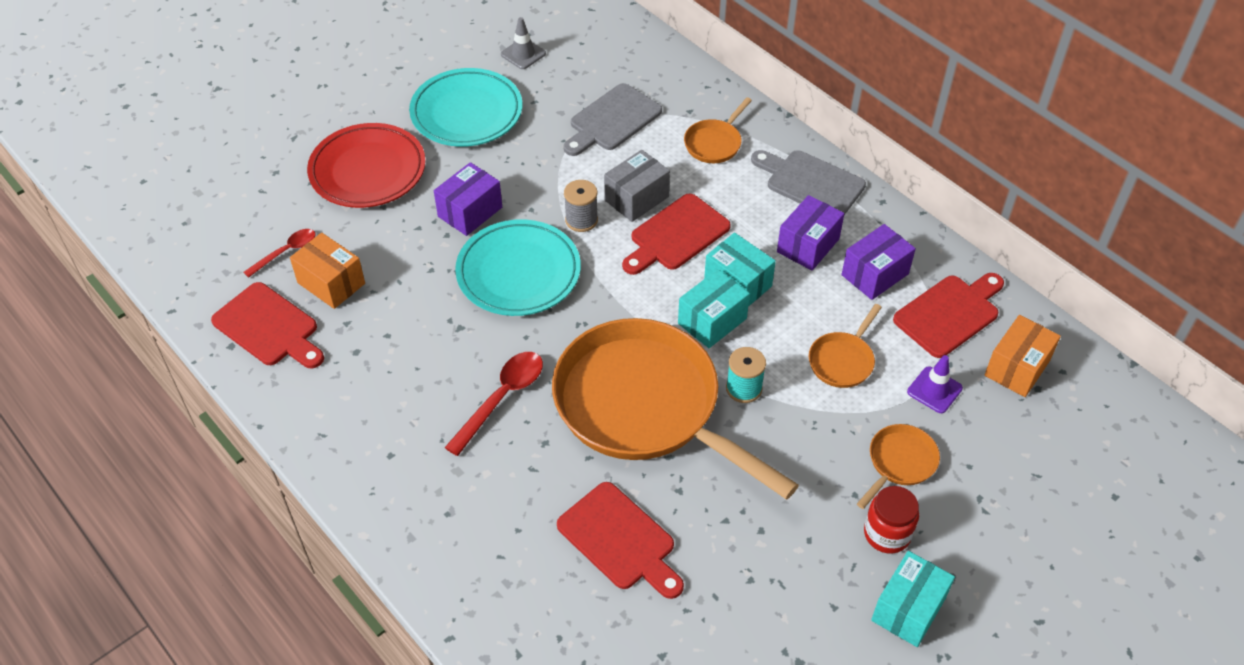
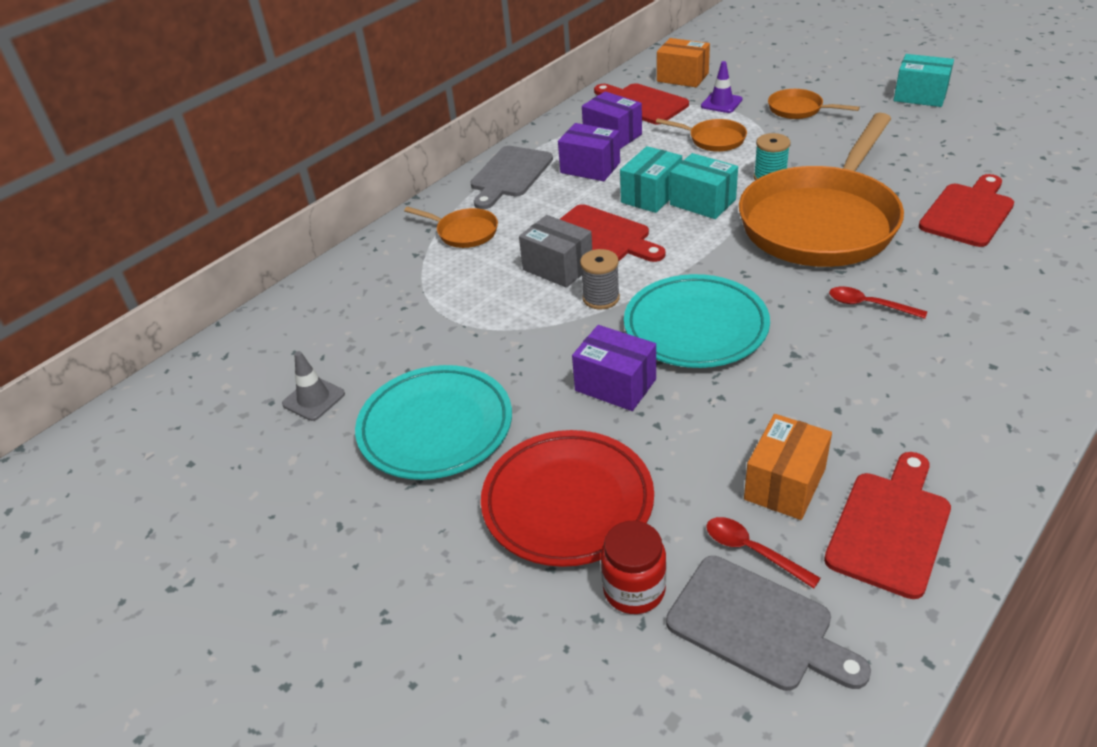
camera: 95 degrees left, 10 degrees down
red spoon [445,352,543,456] -> red spoon [829,287,927,319], size x0.64
grey cutting board [563,83,662,156] -> grey cutting board moved to [666,556,871,691]
red jar [864,486,919,554] -> red jar moved to [601,521,666,614]

